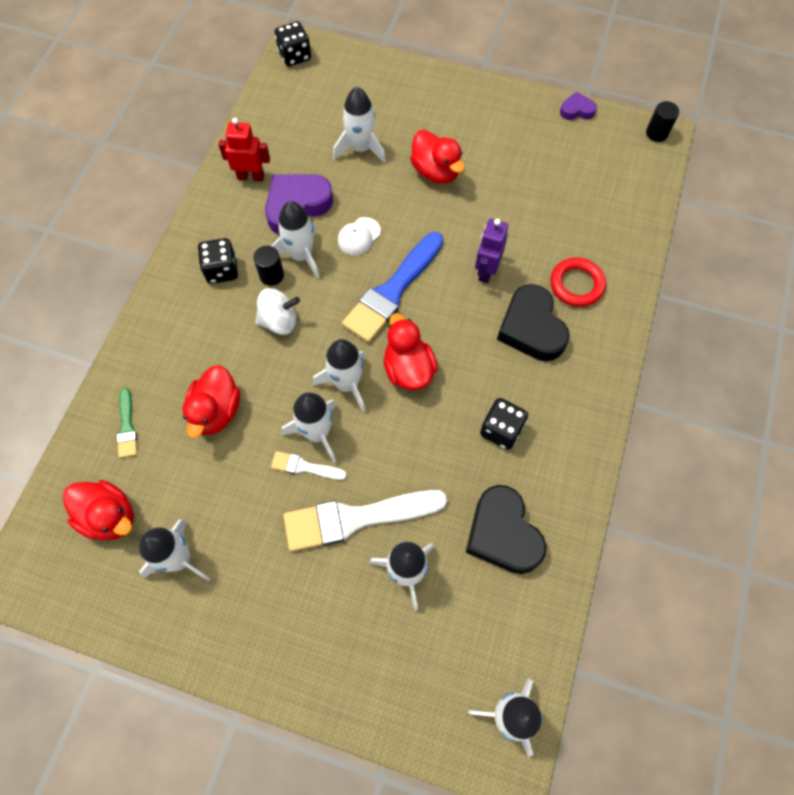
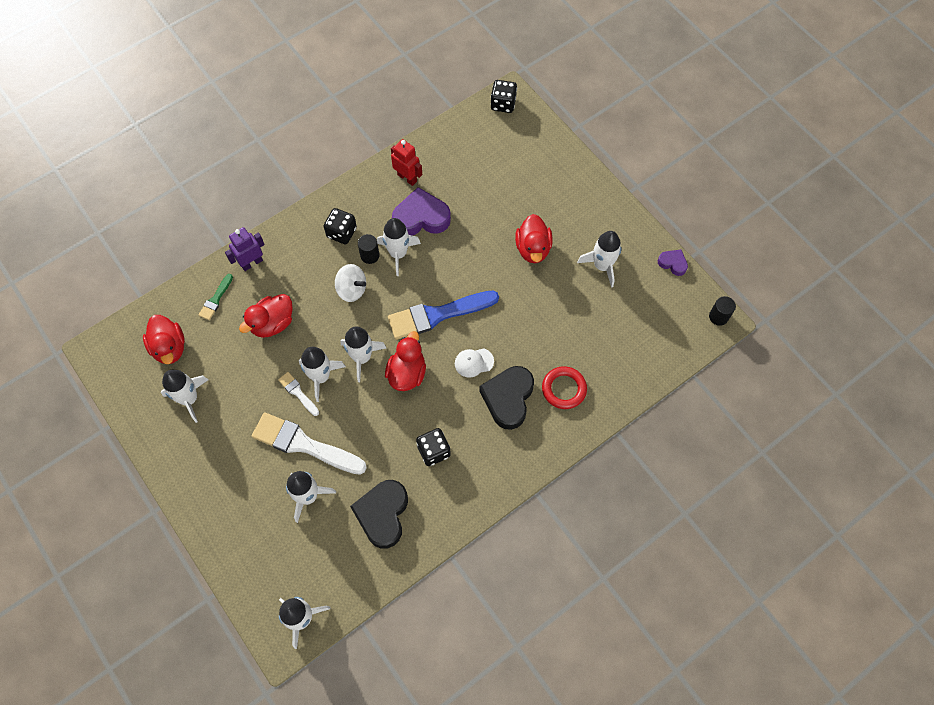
camera: 35 degrees right, 0 degrees up
white rocket [333,87,386,163] -> white rocket moved to [577,231,621,288]
white cap [338,217,381,255] -> white cap moved to [455,348,494,378]
purple robot [475,219,508,283] -> purple robot moved to [225,227,265,271]

